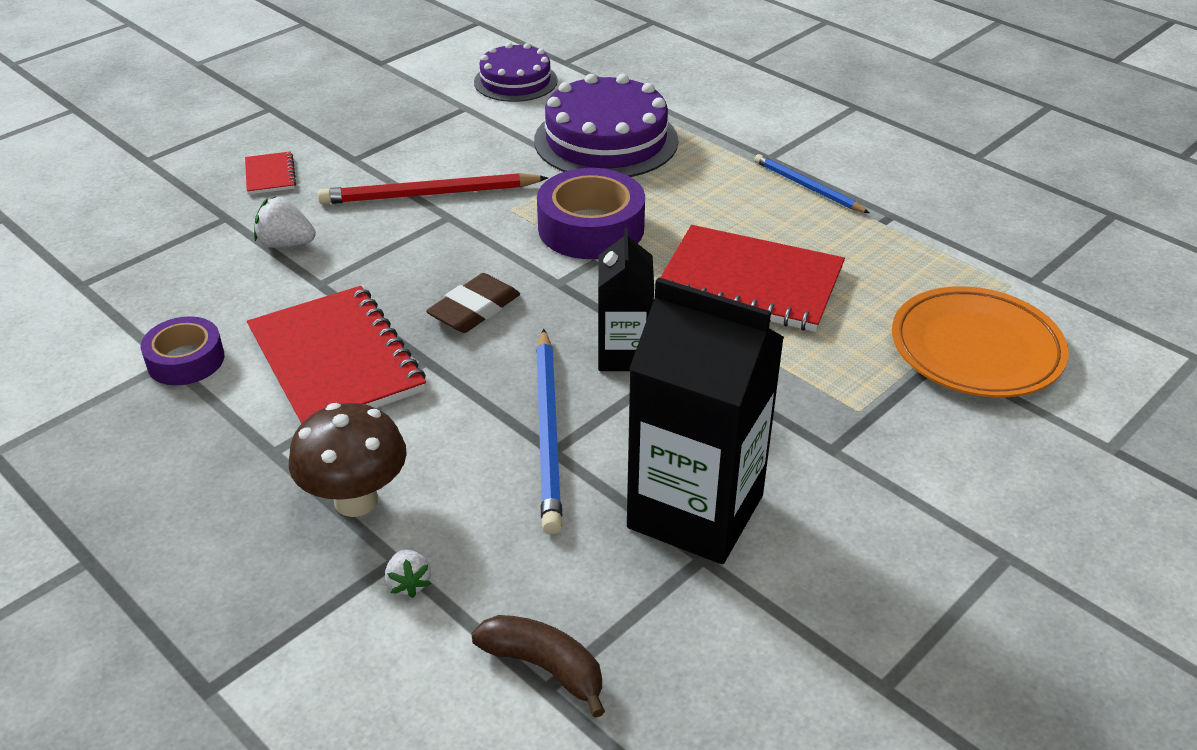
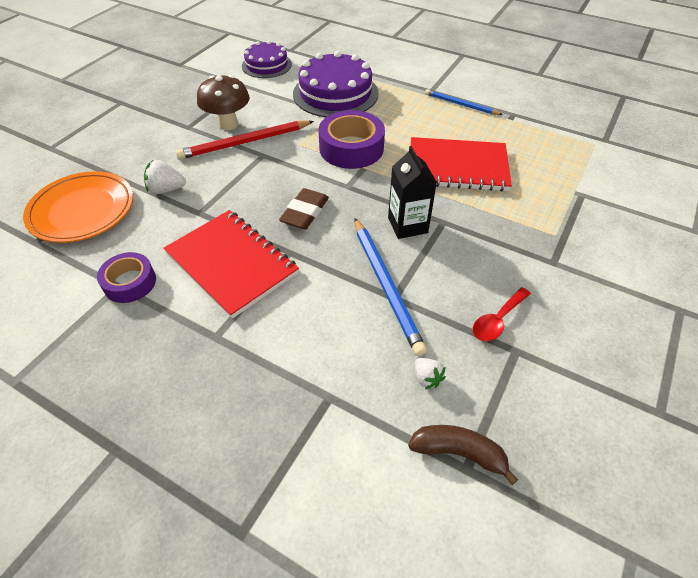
camera: 15 degrees left, 10 degrees up
red notebook [245,151,296,194] -> none
brown mushroom [289,403,407,517] -> brown mushroom moved to [197,75,250,130]
white strawberry [385,549,431,598] -> white strawberry moved to [415,358,446,389]
black carton [627,277,784,564] -> red spoon [473,287,531,341]
orange plate [892,286,1069,397] -> orange plate moved to [23,171,133,243]

